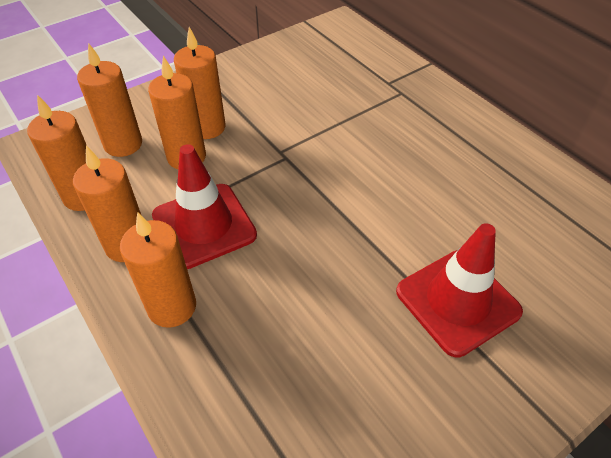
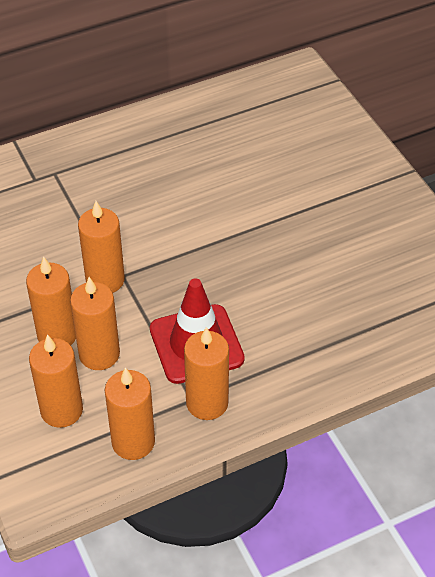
camera: 80 degrees left, 0 degrees up
orange candle [120,212,196,328] -> orange candle moved to [78,201,125,293]
red traffic cone [396,223,523,357] -> none

